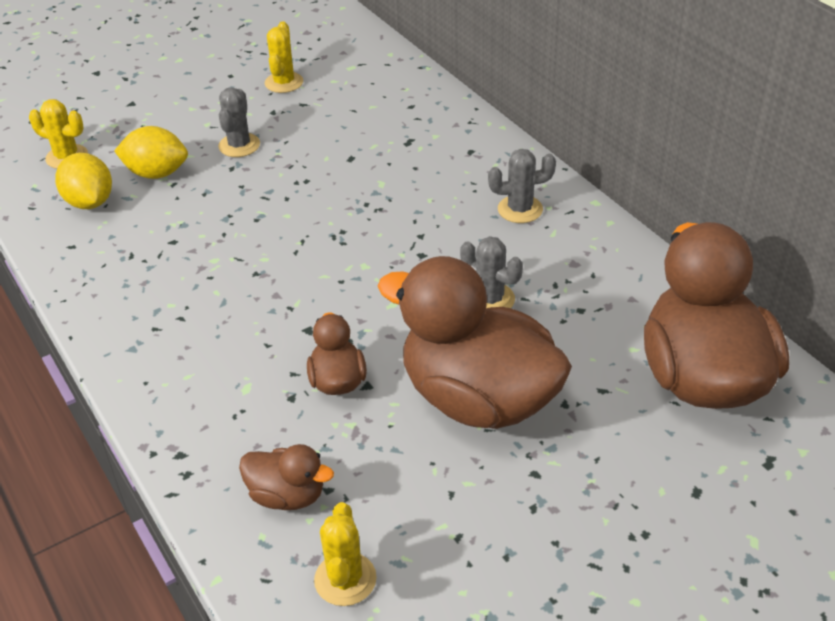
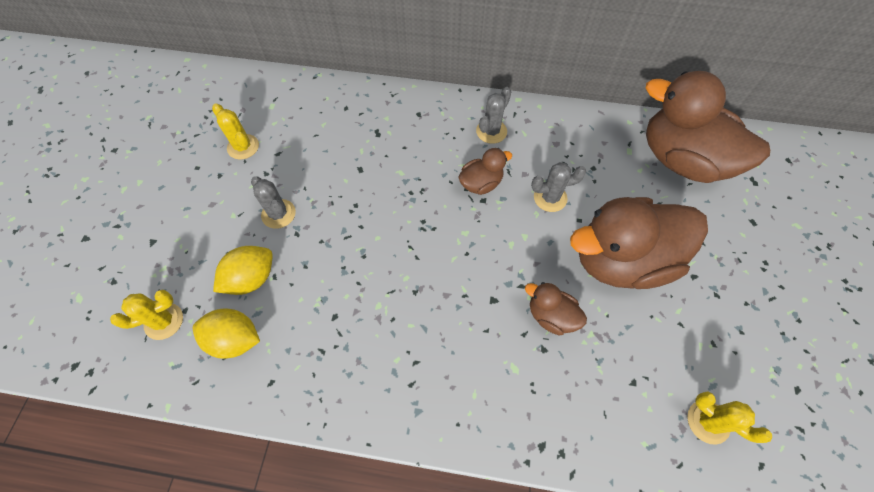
camera: 50 degrees left, 20 degrees up
brown duck [239,444,334,510] -> brown duck moved to [458,148,512,195]

